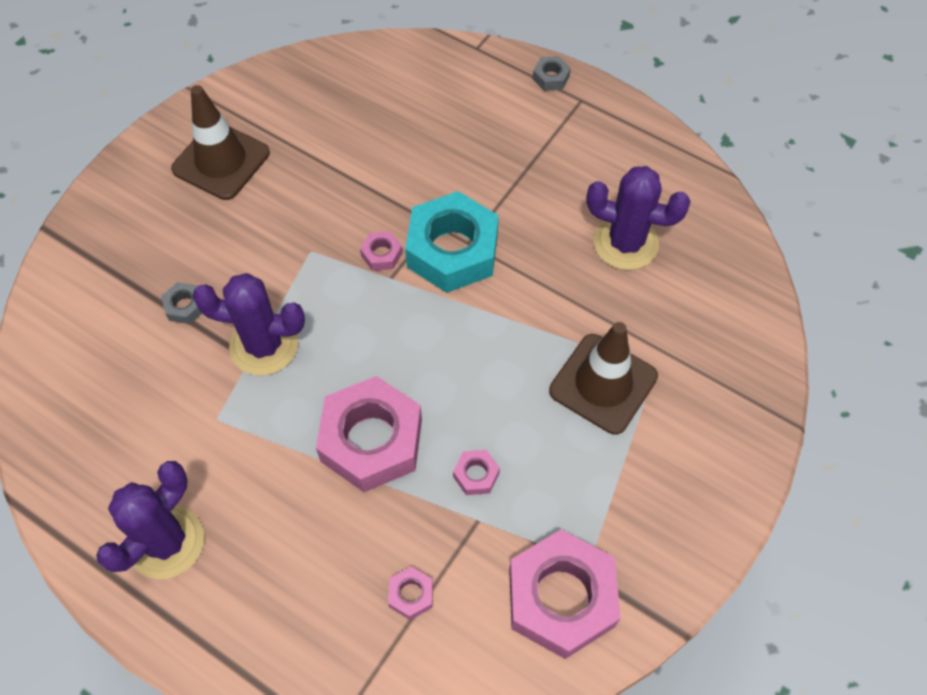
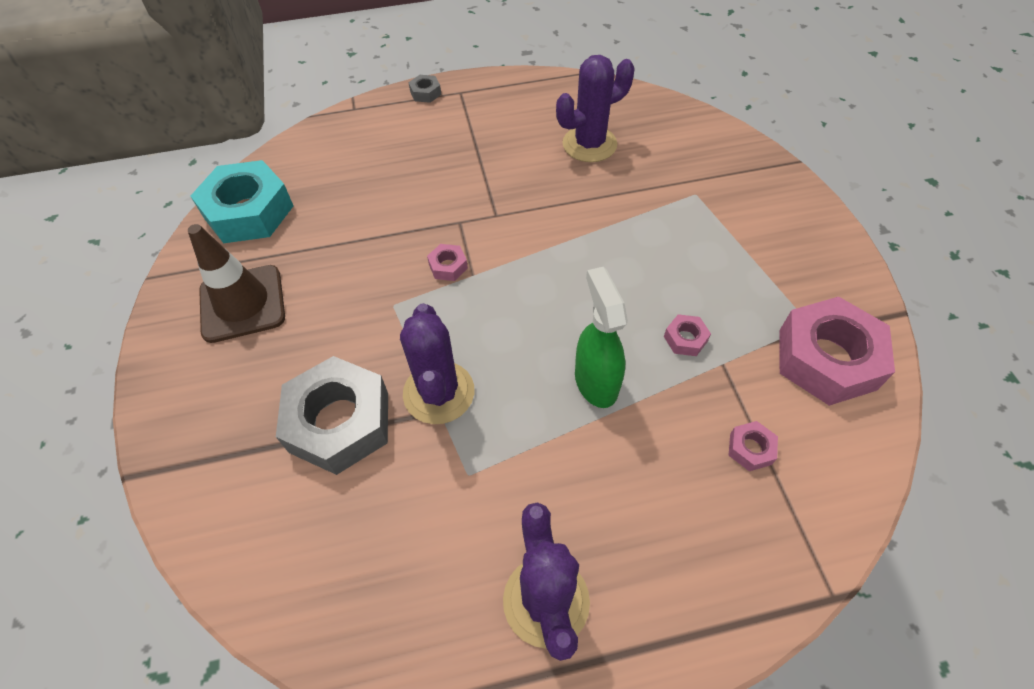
camera: 45 degrees left, 5 degrees down
grey nut [161,282,202,324] -> grey nut [276,356,388,475], size x2.38
purple cactus [192,273,305,375] -> purple cactus turned 60 degrees counterclockwise [400,303,474,424]
pink nut [316,376,422,492] -> green spray bottle [575,267,628,408]
turquoise nut [405,191,499,293] -> turquoise nut moved to [190,160,294,243]
brown traffic cone [549,322,658,434] -> none

